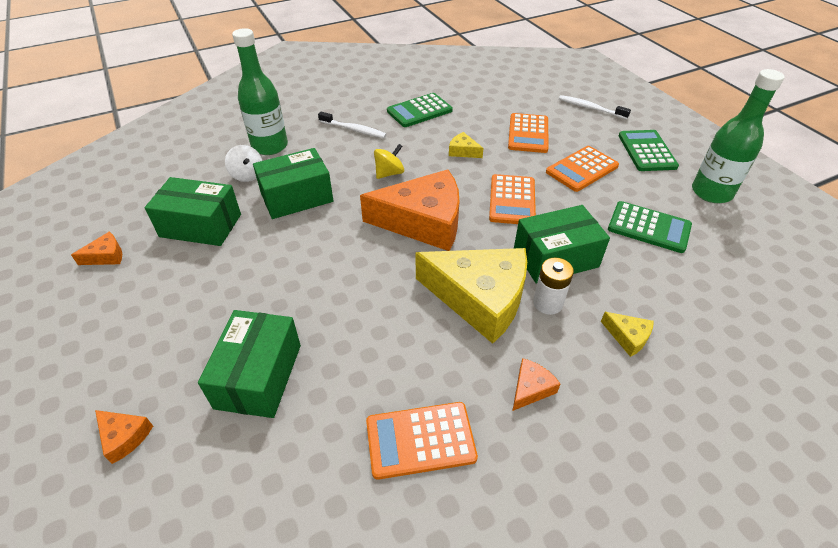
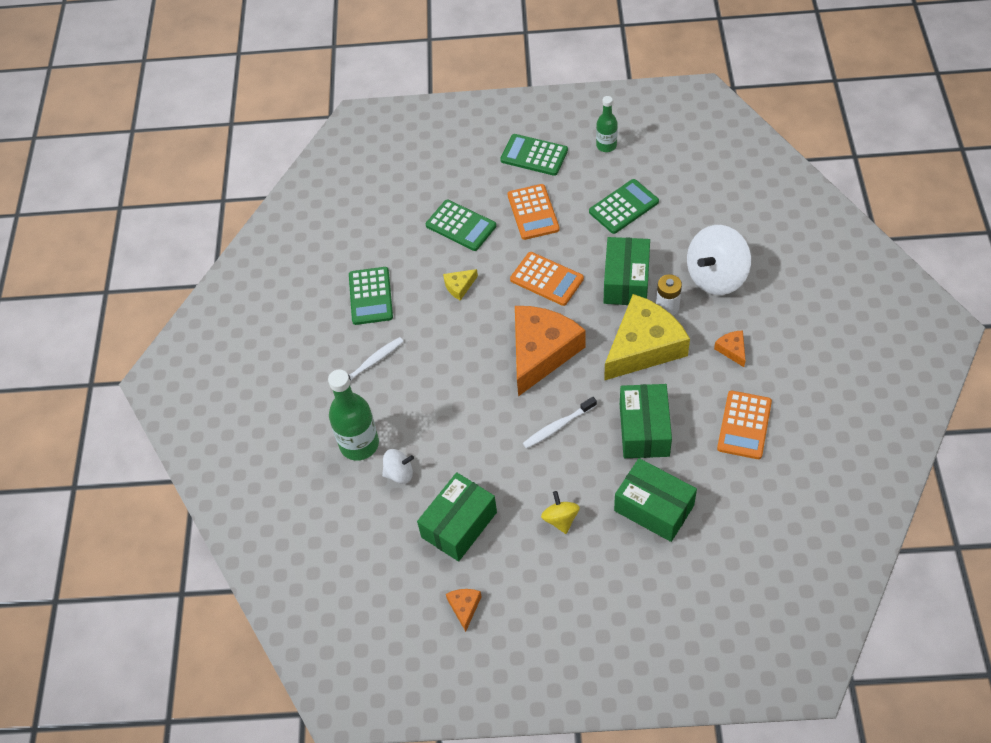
camera: 60 degrees left, 10 degrees up
orange cheese [95,410,153,464] -> none
green box [253,148,333,219] -> green box moved to [620,384,672,458]
yellow spinning top [374,144,404,179] -> yellow spinning top moved to [541,491,580,534]
orange calculator [508,113,549,153] -> green calculator [426,200,496,251]
white toothbrush [559,95,631,119] -> white toothbrush moved to [523,397,597,449]
yellow cheese [601,312,654,357] -> white spinning top [687,225,751,295]
green bottle [692,69,785,203] -> green bottle [596,96,618,152], size x0.59

